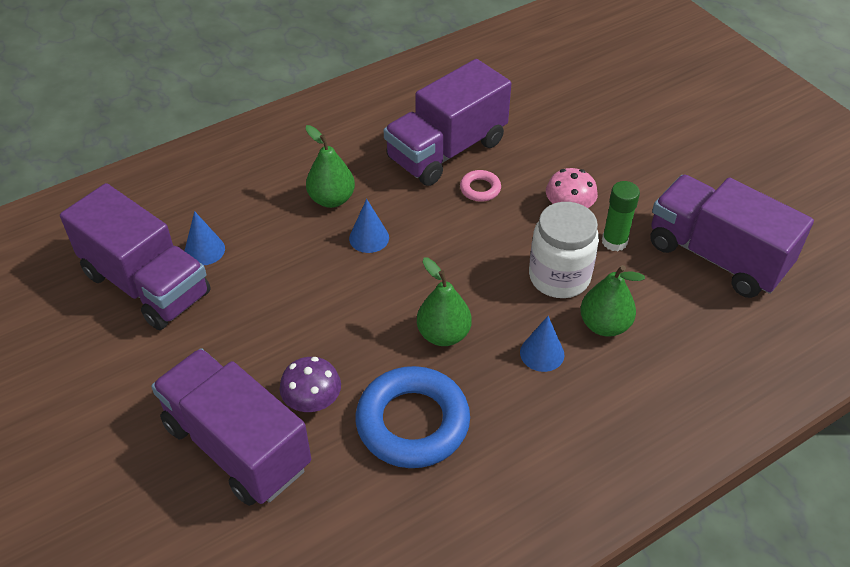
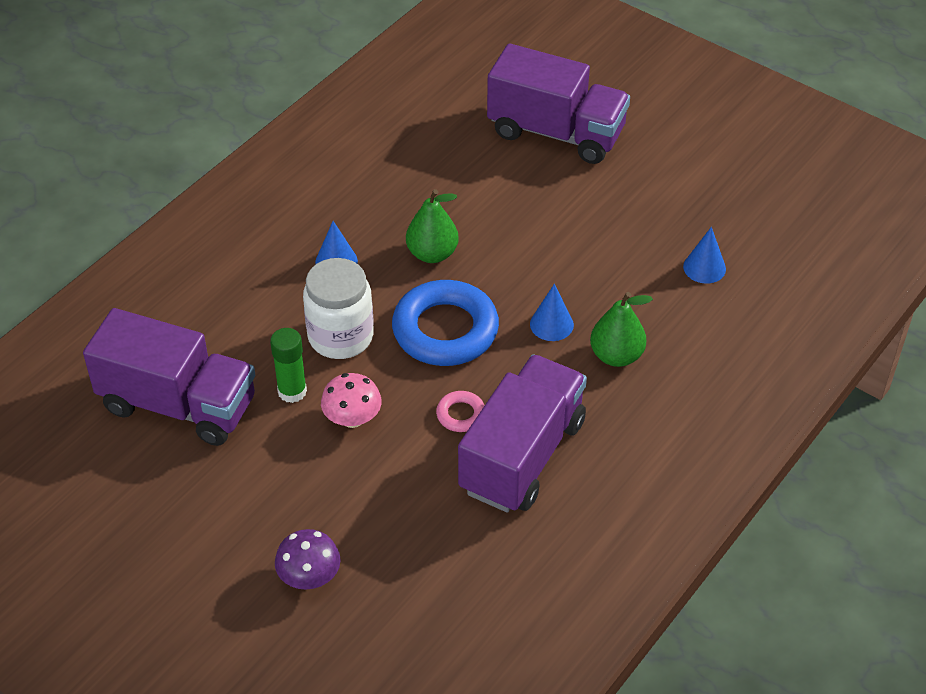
camera: 160 degrees right, 0 degrees up
purple truck [60,183,211,330] -> none
purple mushroom [280,357,341,412] -> purple mushroom moved to [275,529,341,590]
blue ring [356,366,470,468] -> blue ring moved to [392,280,499,366]
green pear [580,265,645,337] -> none

